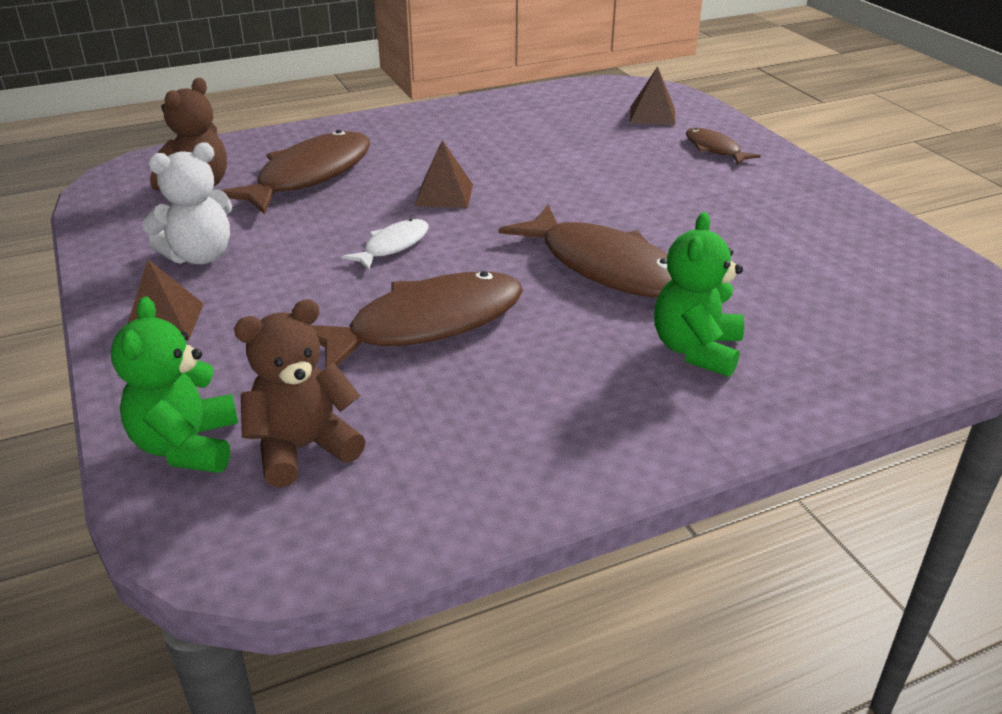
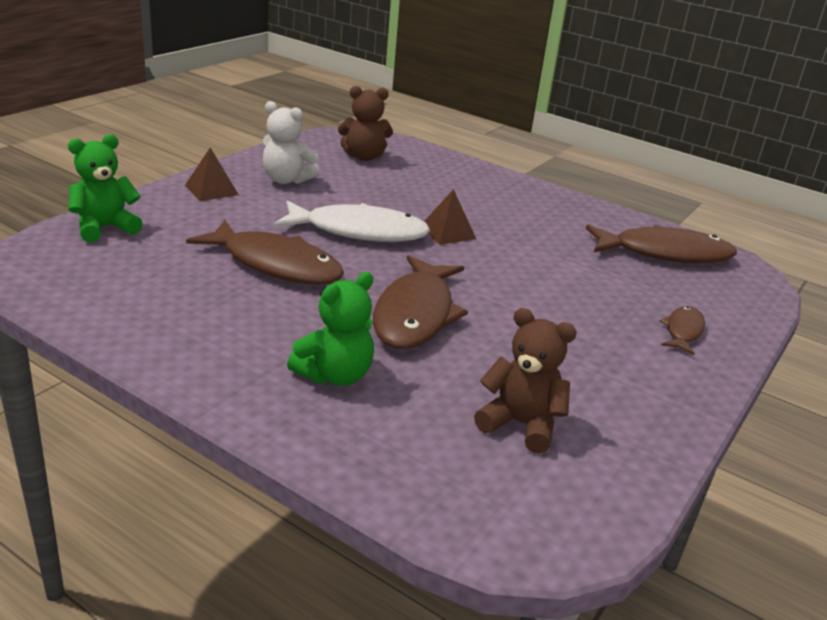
camera: 55 degrees right, 5 degrees down
brown fish [221,130,370,214] -> brown fish moved to [586,225,737,263]
brown teddy bear [234,299,366,488] -> brown teddy bear moved to [474,308,577,454]
white fish [341,219,429,270] -> white fish [274,200,431,242], size x1.98
brown pyramid [630,66,675,125] -> none
green teddy bear [654,212,744,377] -> green teddy bear turned 150 degrees clockwise [287,272,374,386]

